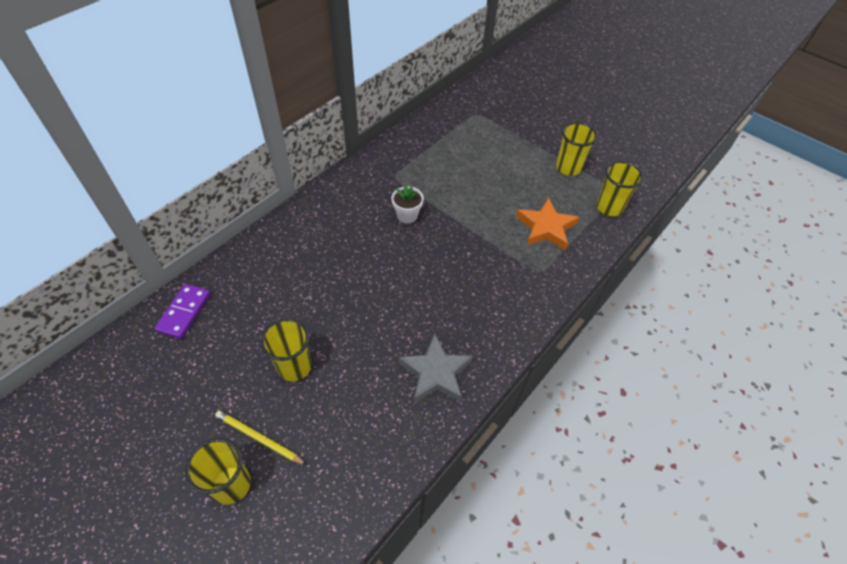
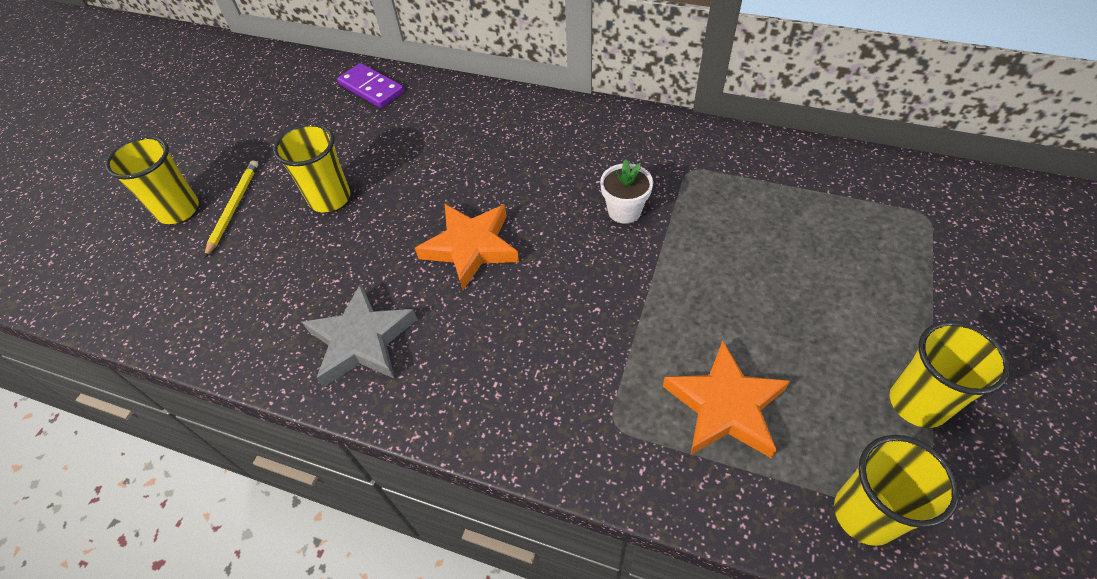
camera: 75 degrees right, 0 degrees up
purple domino [155,284,210,339] -> purple domino turned 45 degrees clockwise [337,63,404,108]
none -> orange star [415,204,519,290]

